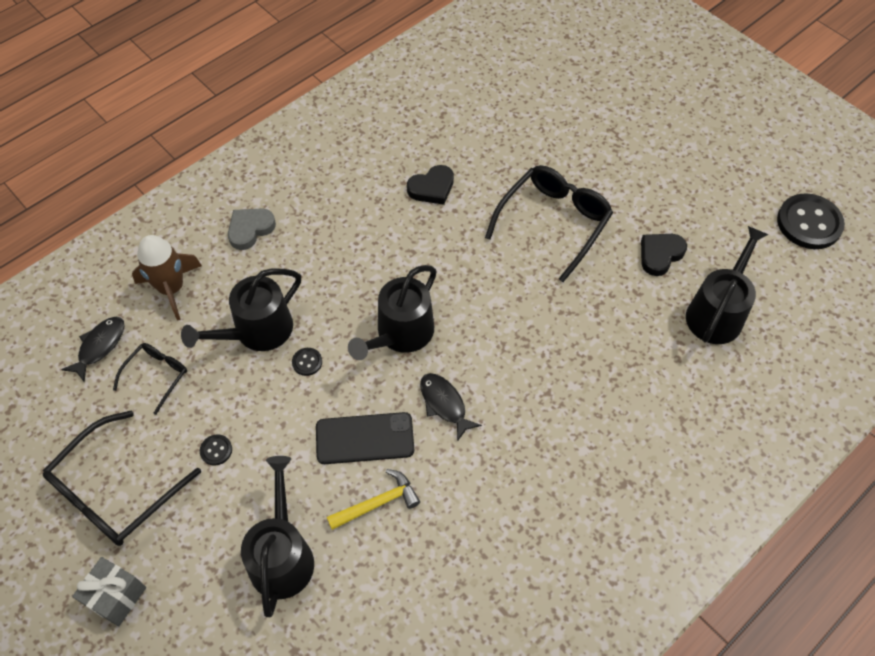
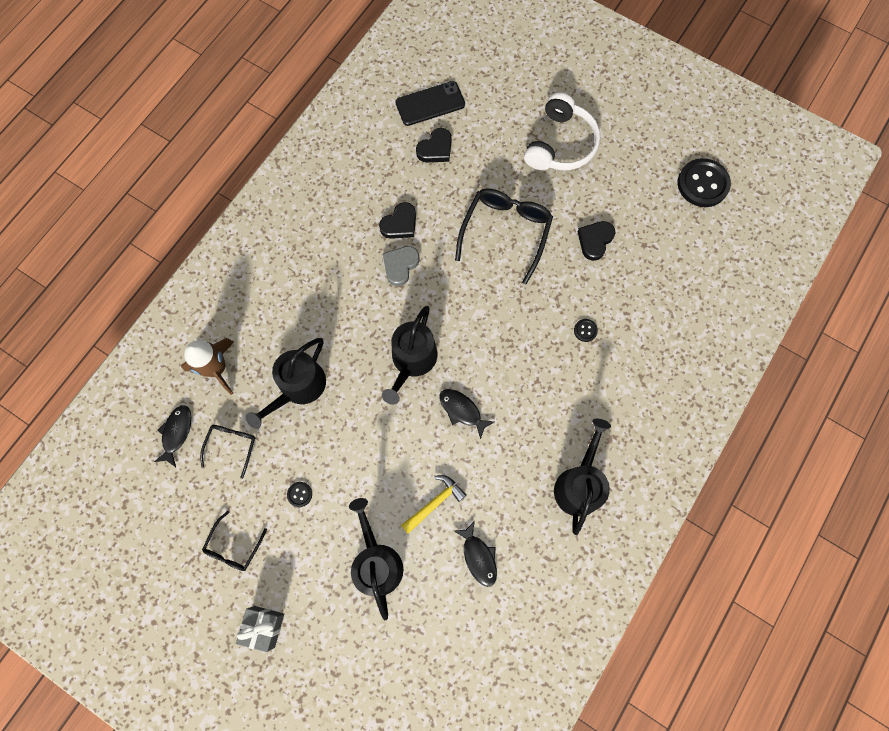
camera: 15 degrees left, 15 degrees up
black glasses [43,410,201,546] -> black glasses [202,511,267,571], size x0.54
grey heart [228,208,276,250] -> grey heart moved to [383,246,420,286]
black button [292,348,322,376] -> black button moved to [574,319,598,342]
black phone [316,412,414,464] -> black phone moved to [395,81,465,126]
black watering can [686,226,769,344] -> black watering can moved to [554,419,611,535]
none -> black heart [416,128,452,163]
none -> black fish [454,521,497,587]
none -> white headphones [524,92,601,170]

